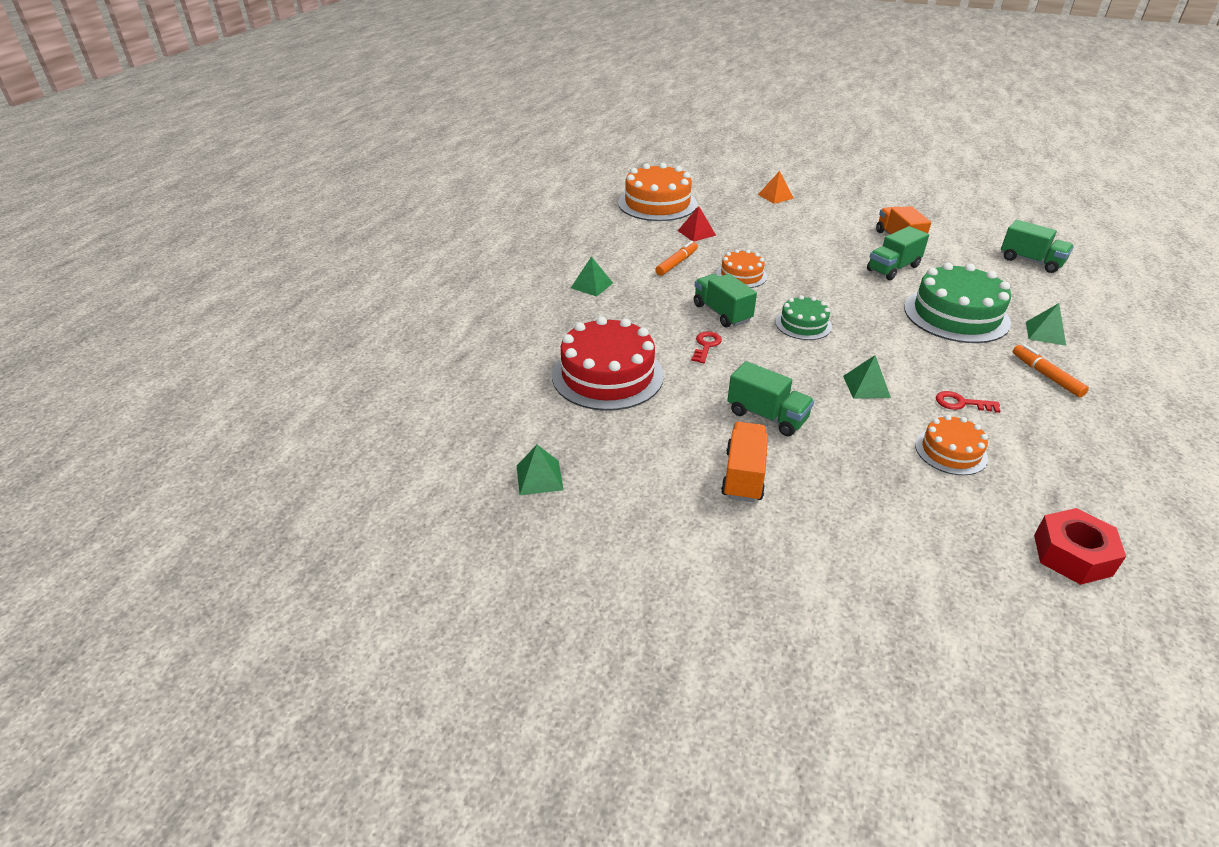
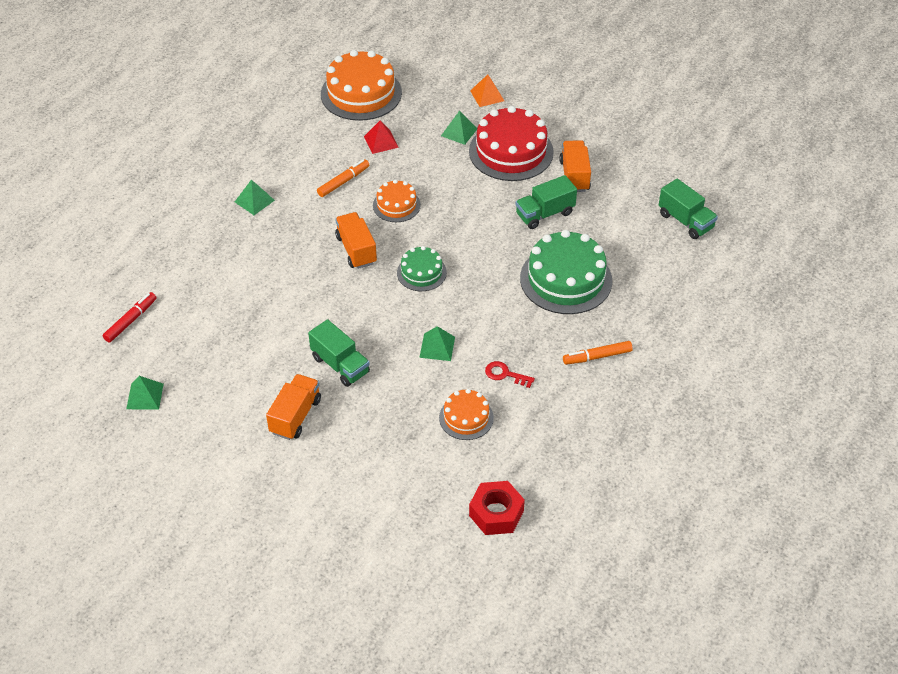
camera: 10 degrees right, 10 degrees up
red cake [552,316,664,411] -> red cake moved to [469,106,554,181]
red key [691,331,722,363] -> none
green truck [694,274,757,327] -> orange truck [335,212,377,269]
orange marker [1013,344,1089,397] -> orange marker turned 90 degrees counterclockwise [563,341,633,365]
green pyramid [1026,303,1066,346] -> green pyramid moved to [441,111,477,145]
none -> red marker [103,292,157,342]

